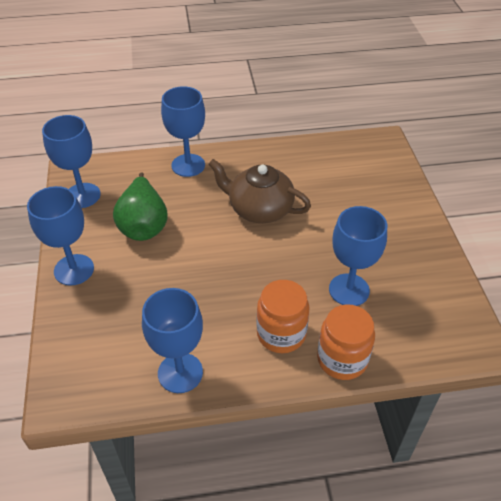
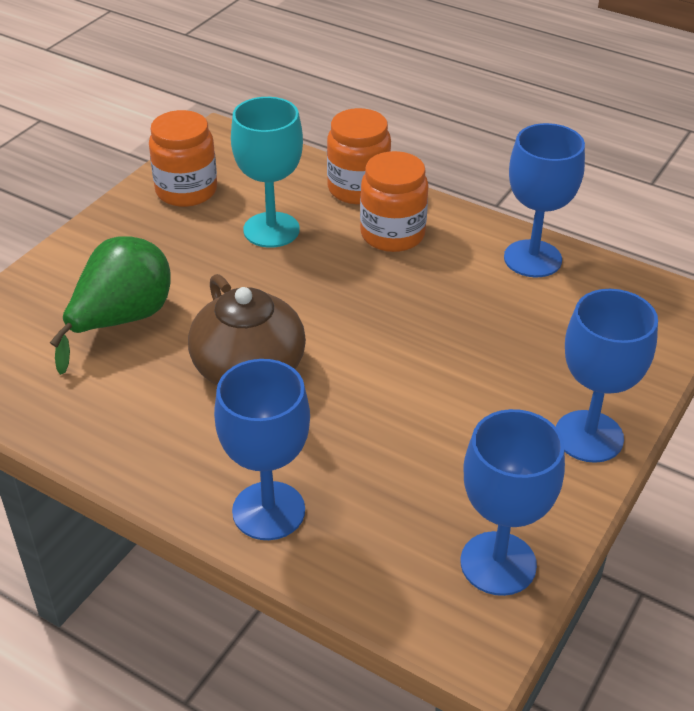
camera: 140 degrees left, 5 degrees down
green pear [113,172,168,241] -> green pear moved to [50,237,171,375]
blue goblet [329,206,387,306] -> turquoise goblet [231,97,303,248]
none -> orange jar [149,110,217,207]

